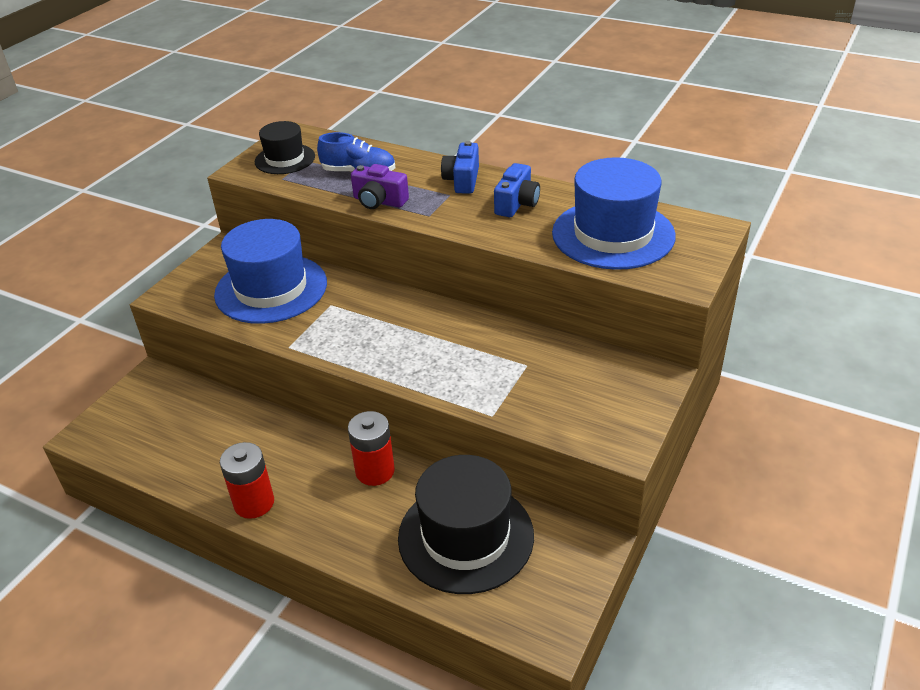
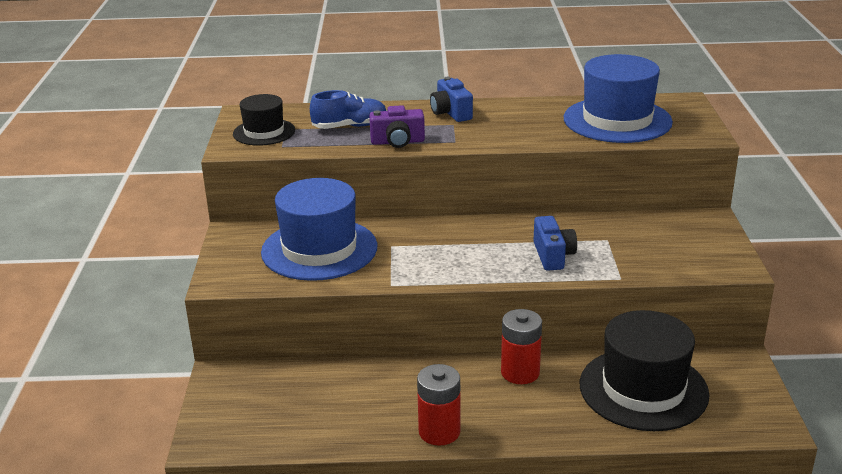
camera: 30 degrees left, 10 degrees down
blue camera [494,163,540,217] -> blue camera moved to [533,216,577,271]

